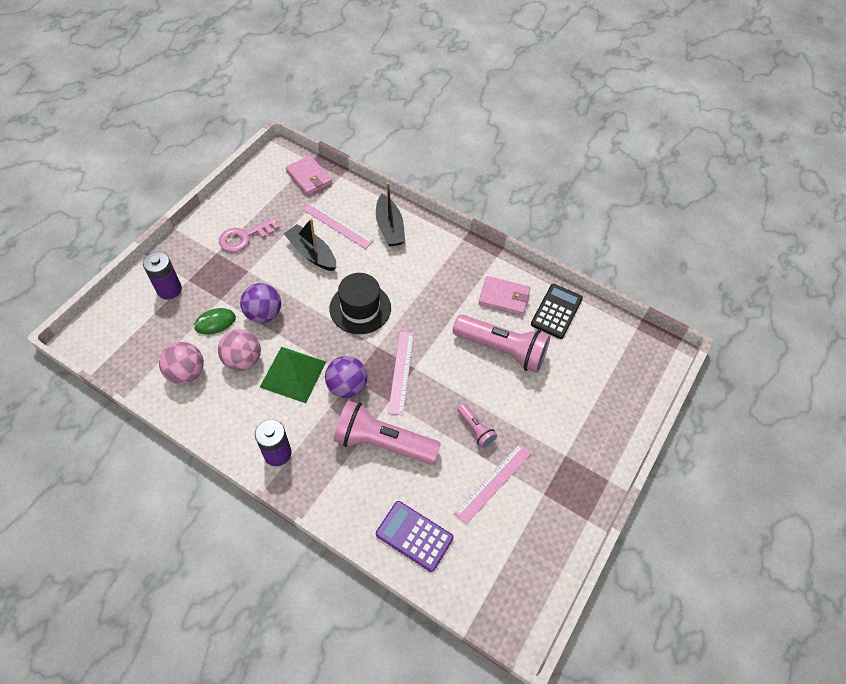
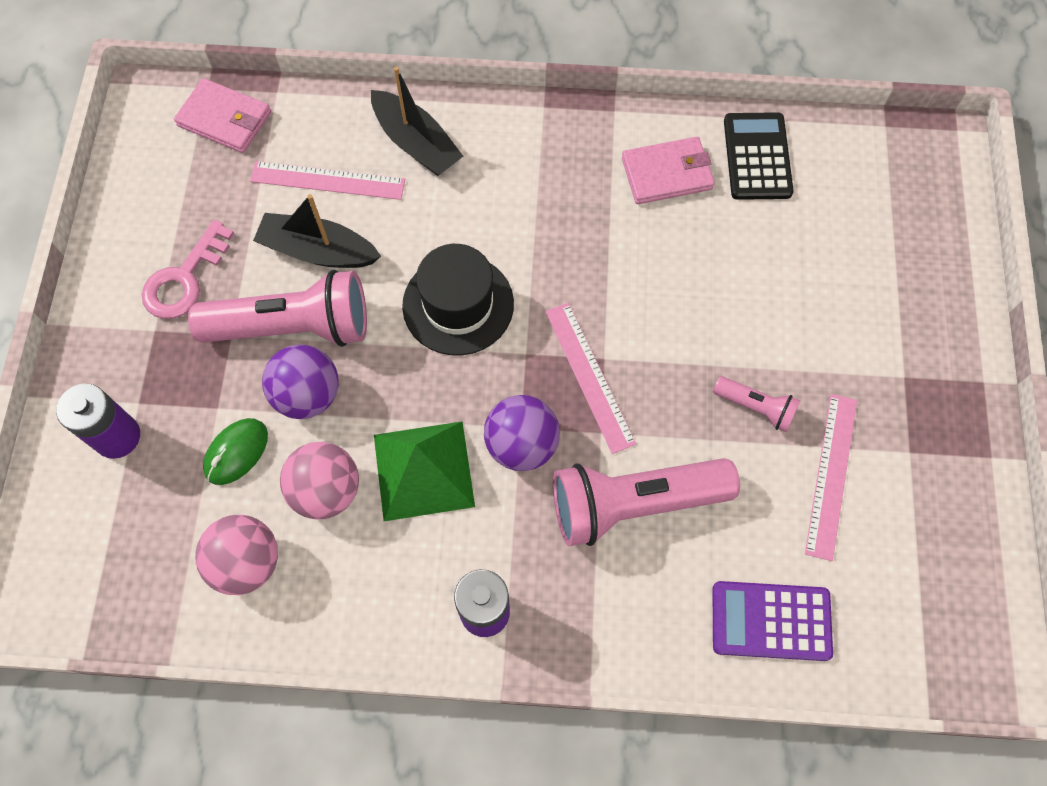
camera: 25 degrees left, 10 degrees up
pink flashlight [453,314,550,373] -> pink flashlight moved to [188,270,367,347]

